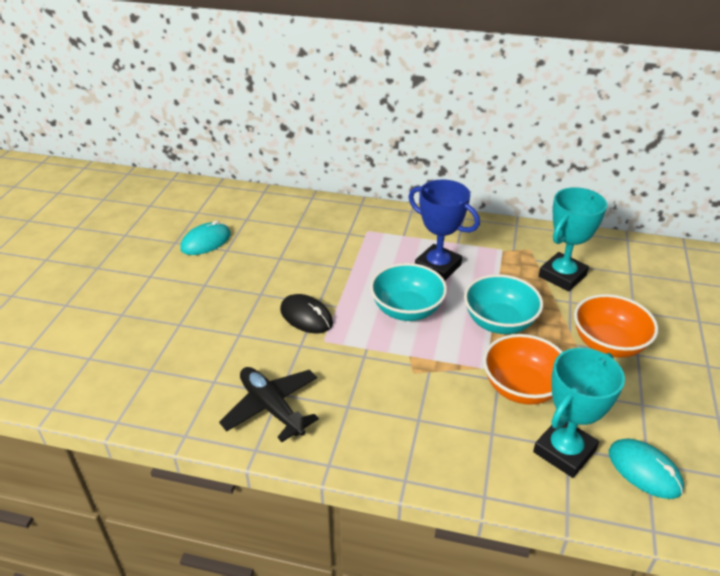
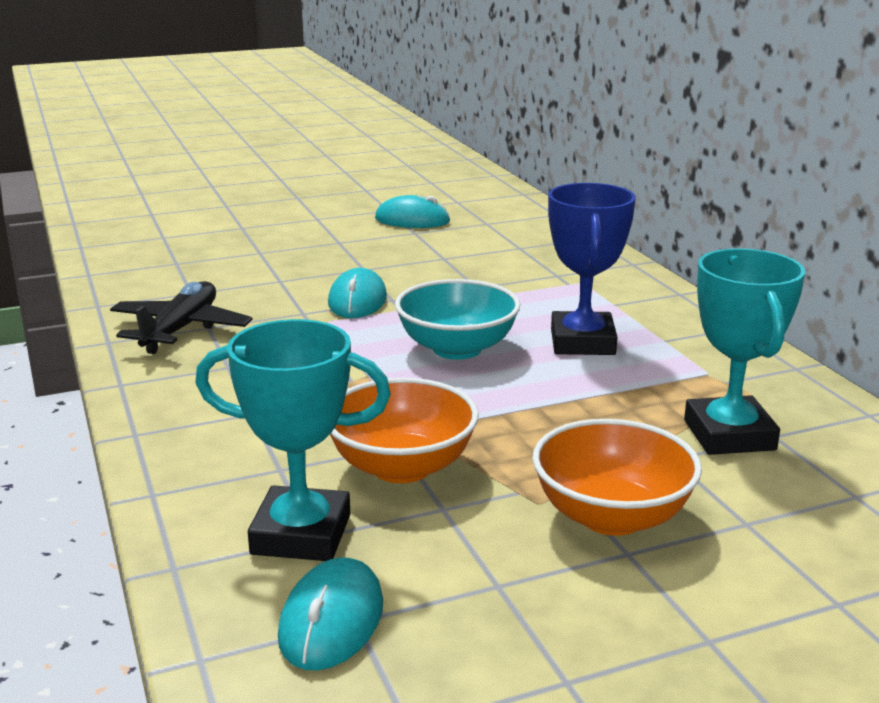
camera: 55 degrees right, 15 degrees down
black mouse [280,294,333,333] -> turquoise mouse [328,268,387,318]
turquoise bowl [464,274,543,334] -> none
turquoise trophy [539,187,607,291] -> turquoise trophy turned 75 degrees clockwise [684,248,805,455]

